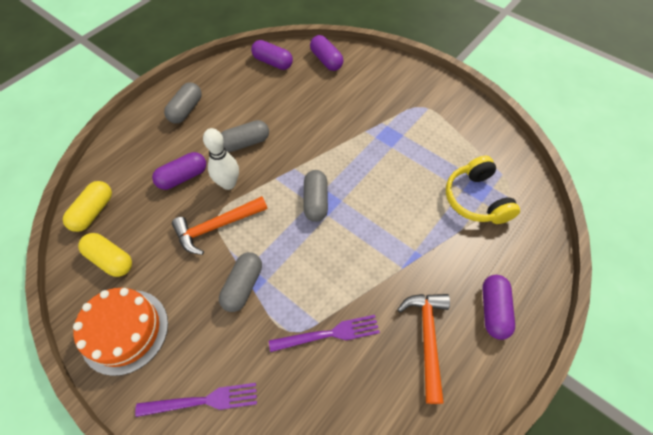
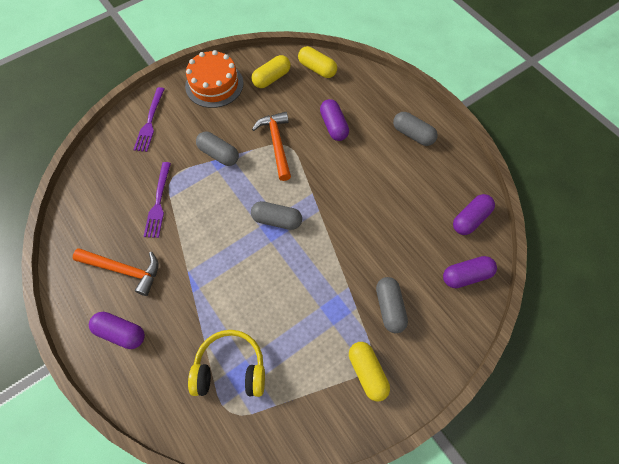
camera: 105 degrees right, 5 degrees up
white bowling pin [203,128,239,190] -> none
grey capsule [221,120,269,152] -> grey capsule moved to [376,277,408,333]
none -> yellow capsule [349,342,390,401]

